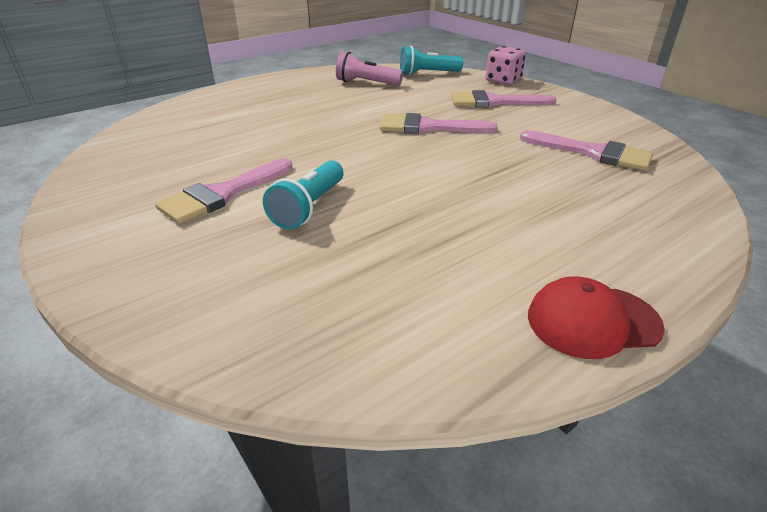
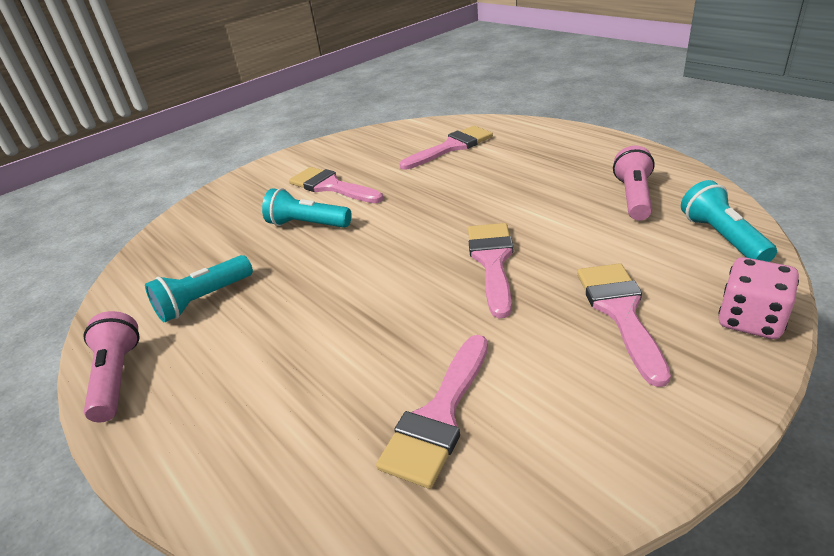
camera: 90 degrees right, 0 degrees up
red cap [528,276,665,359] -> pink flashlight [83,311,140,422]
none -> turquoise flashlight [145,255,253,322]
none -> pink brush [400,126,493,170]

